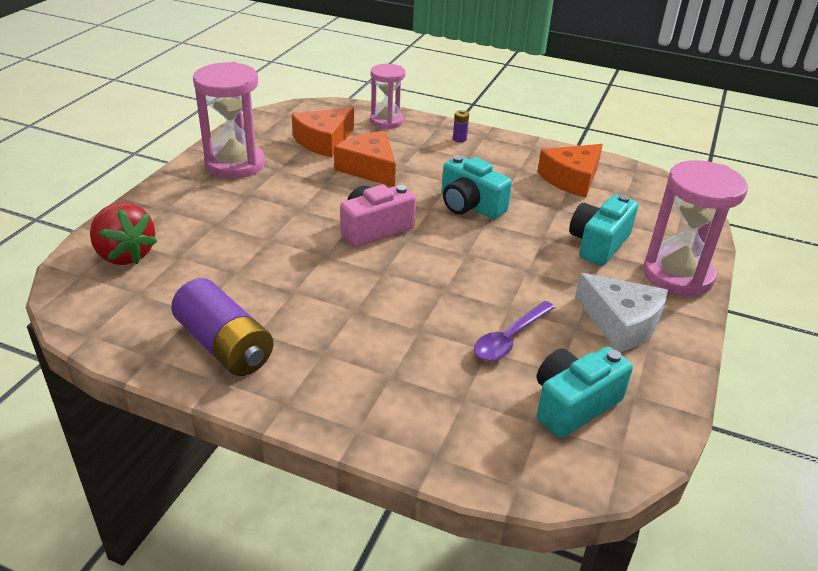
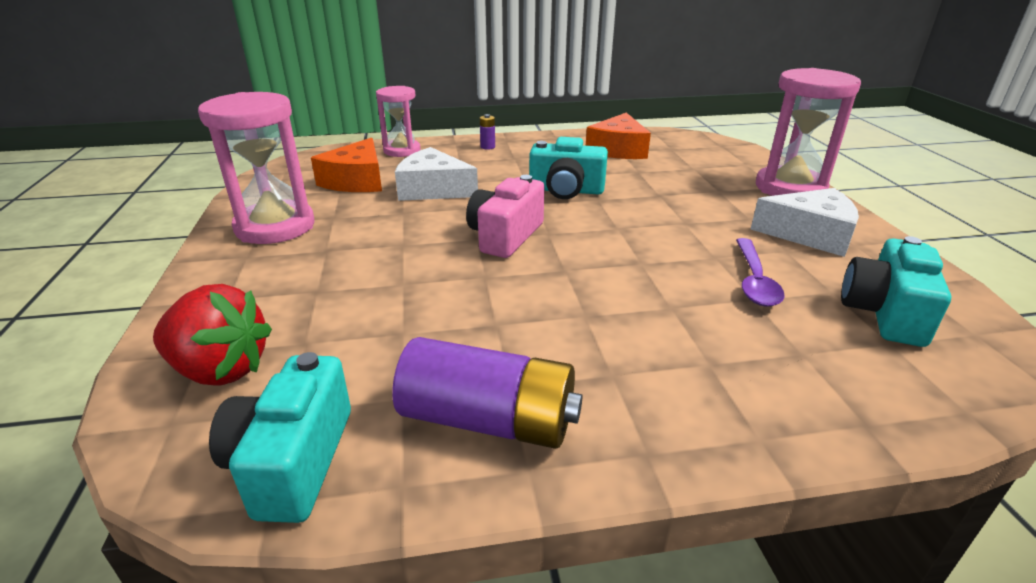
camera: 30 degrees left, 5 degrees down
orange cheese [334,131,396,187] -> white cheese [395,147,478,201]
turquoise camera [569,194,638,266] -> turquoise camera moved to [209,352,351,523]

